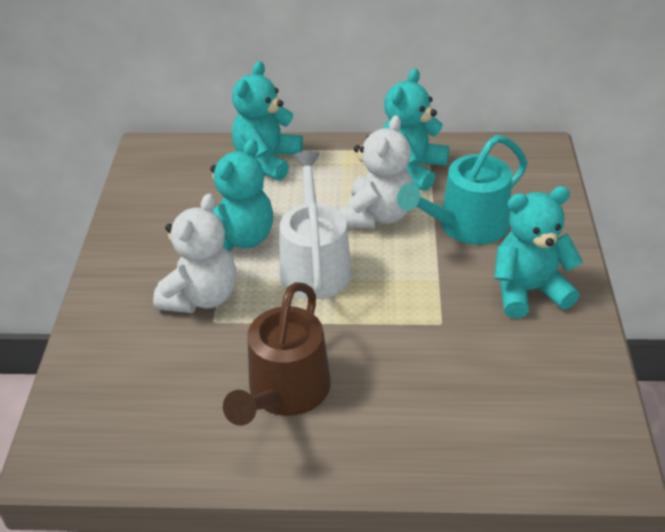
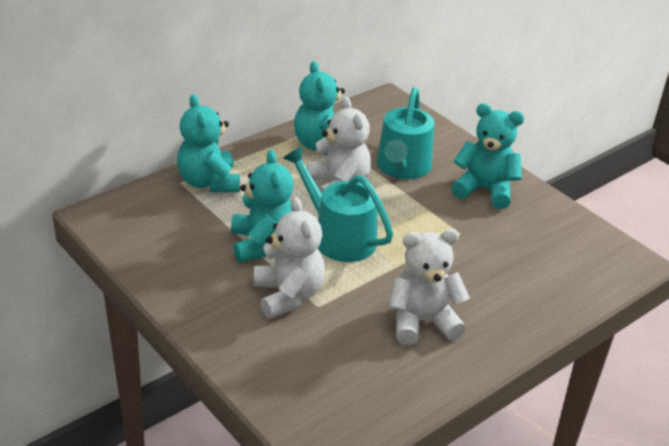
camera: 45 degrees left, 5 degrees down
brown watering can [223,282,331,426] -> white teddy bear [389,229,470,345]
white watering can [280,151,352,299] -> turquoise watering can [283,146,393,262]
turquoise teddy bear [494,186,583,318] -> turquoise teddy bear turned 75 degrees clockwise [451,103,524,209]

